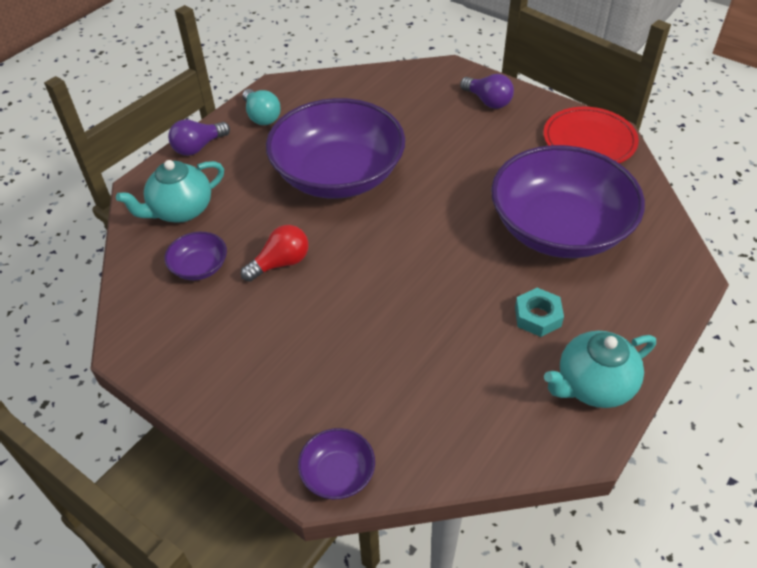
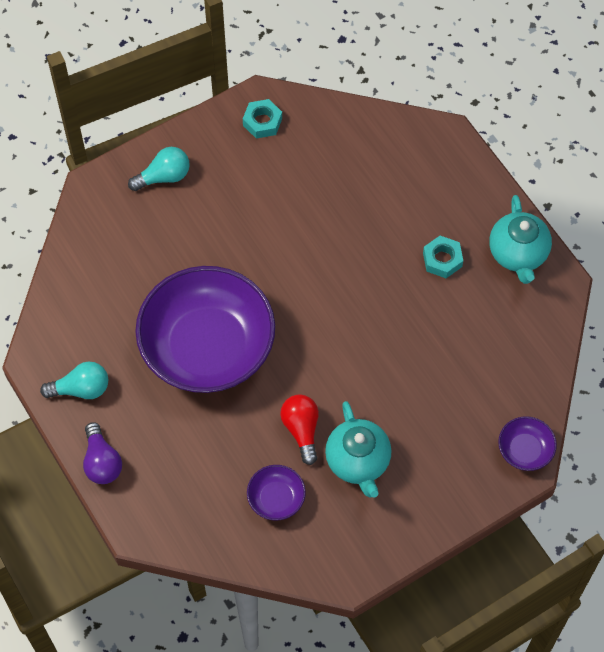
camera: 70 degrees left, 15 degrees up
turquoise teapot [116,160,224,222] -> turquoise teapot moved to [325,401,392,498]
purple light bulb [460,74,514,109] -> turquoise light bulb [128,147,190,191]
purple bowl [491,145,645,258] -> none
red plate [543,107,639,163] -> turquoise nut [243,99,282,139]

